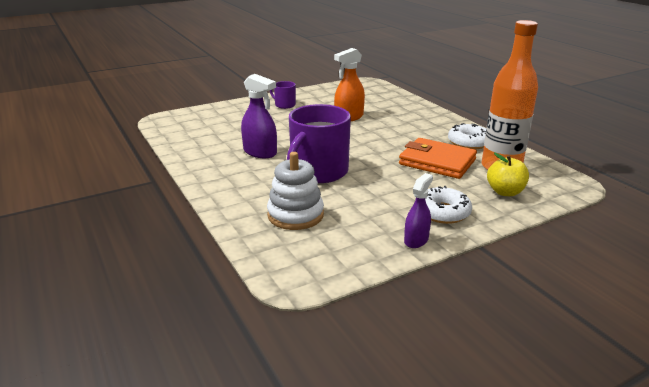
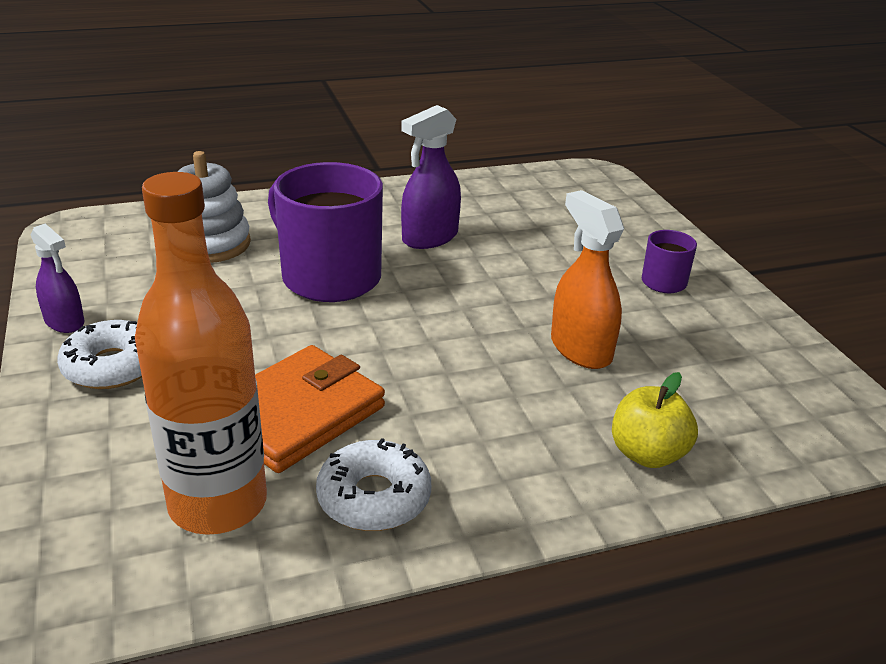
camera: 100 degrees right, 5 degrees up
yellow apple [487,153,529,196] -> yellow apple moved to [612,372,698,468]

